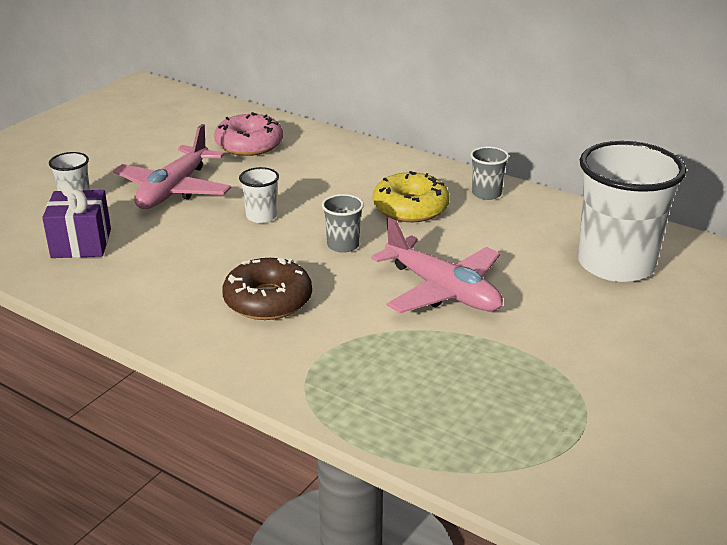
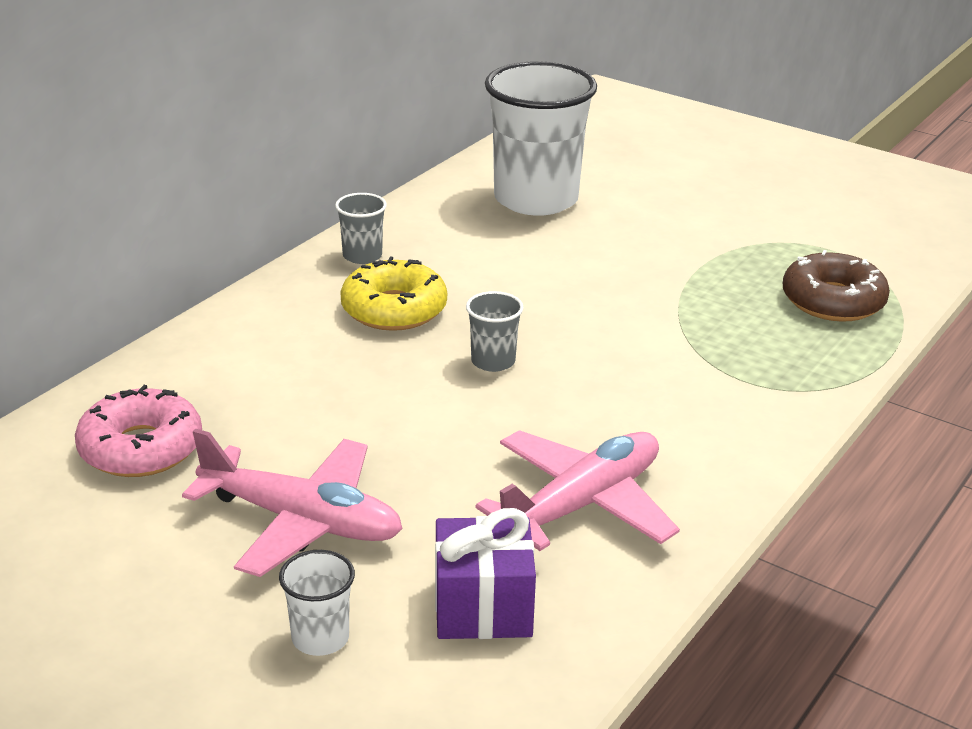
camera: 90 degrees left, 0 degrees up
brown donut [222,258,312,320] -> brown donut moved to [783,250,890,322]
white cup [239,167,279,223] -> none
pink plane [371,218,503,313] -> pink plane moved to [476,430,680,551]

